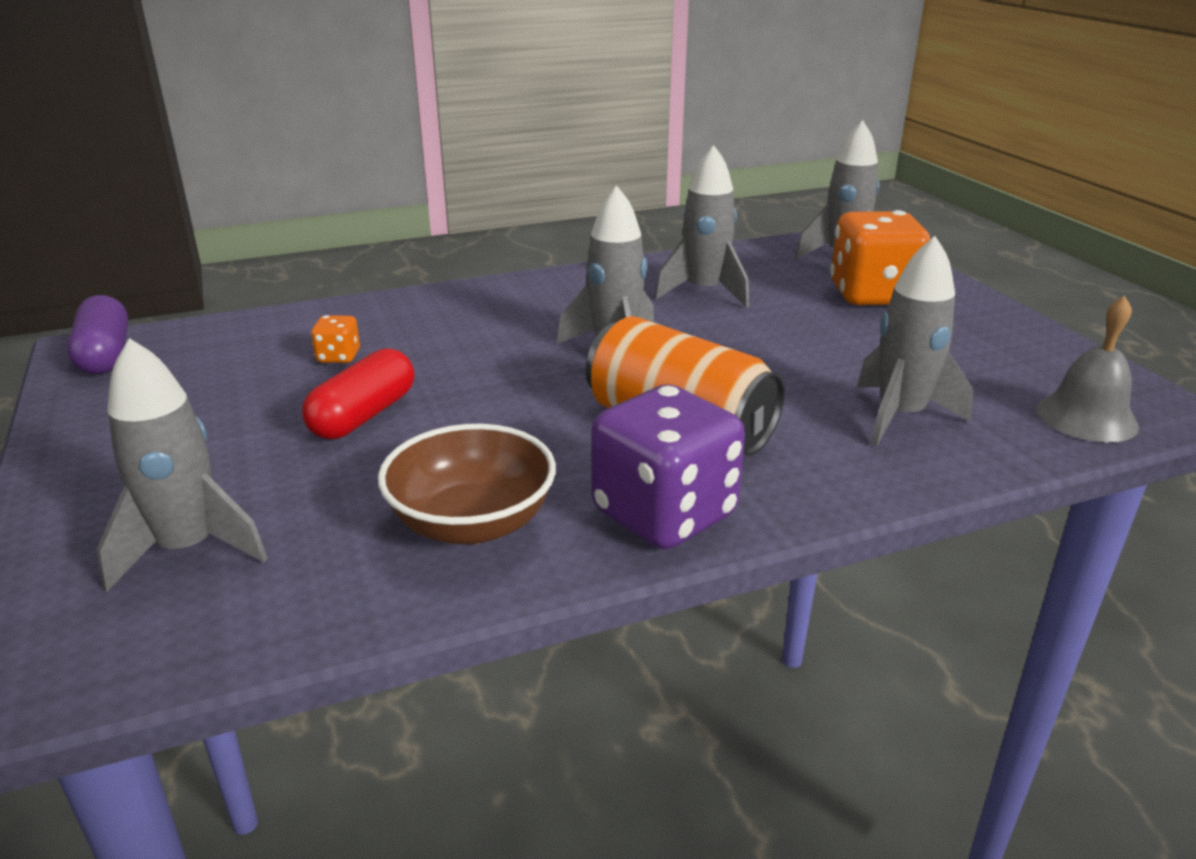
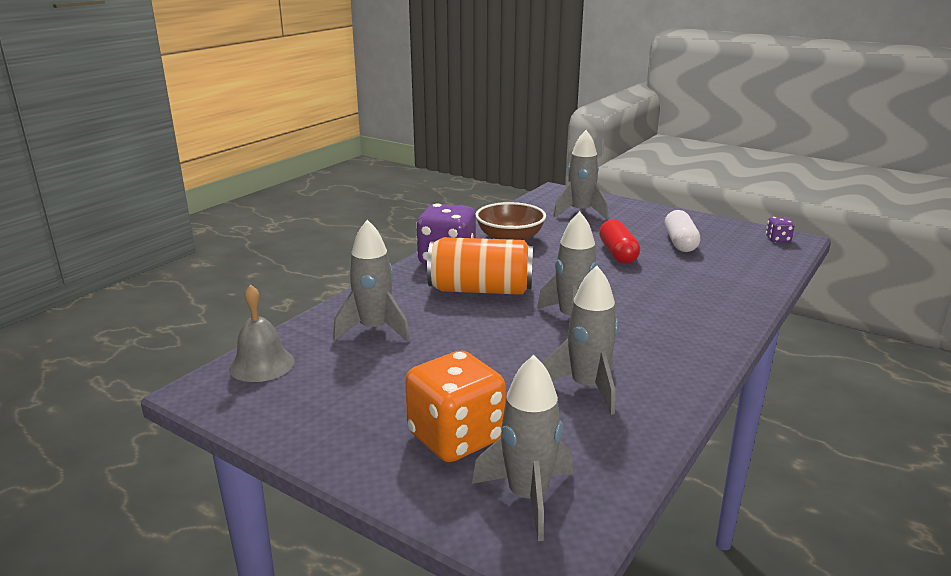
camera: 145 degrees right, 5 degrees down
purple capsule [67,295,128,374] -> purple dice [766,217,795,242]
orange dice [311,315,360,363] -> none
none -> white capsule [665,210,700,252]

